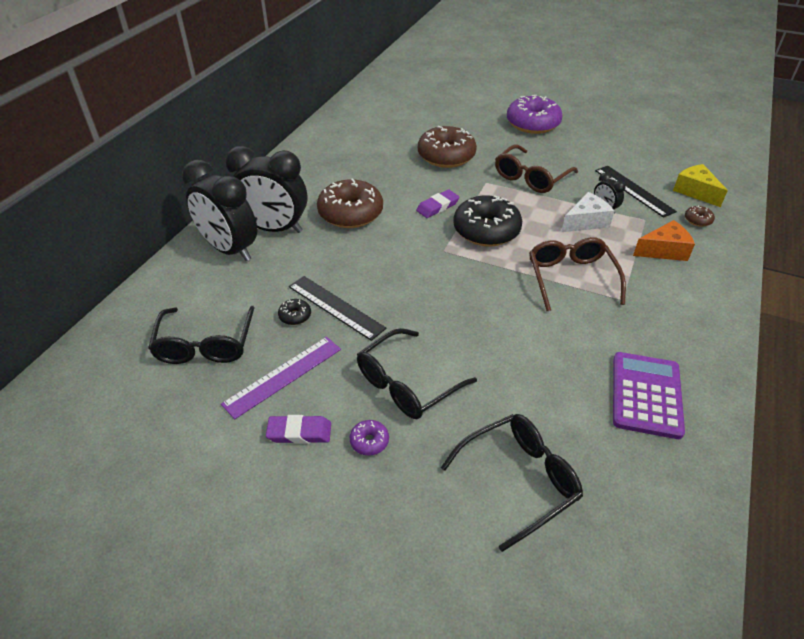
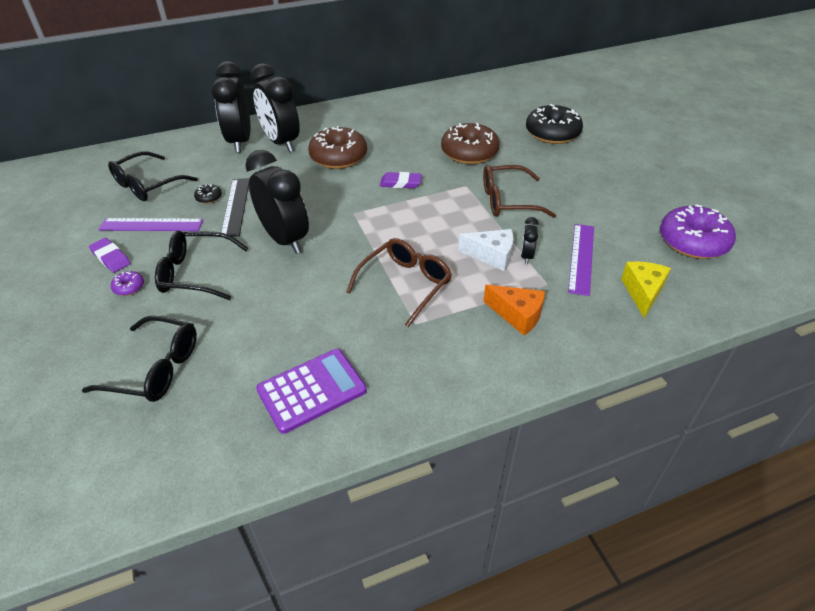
camera: 45 degrees right, 0 degrees up
black donut [453,195,522,246] -> black donut moved to [526,104,583,144]
purple donut [507,95,562,134] -> purple donut moved to [660,204,736,259]
black ruler [595,166,677,218] -> purple ruler [568,224,594,296]
brown donut [685,206,715,227] -> none
none -> black clock [245,150,309,254]

